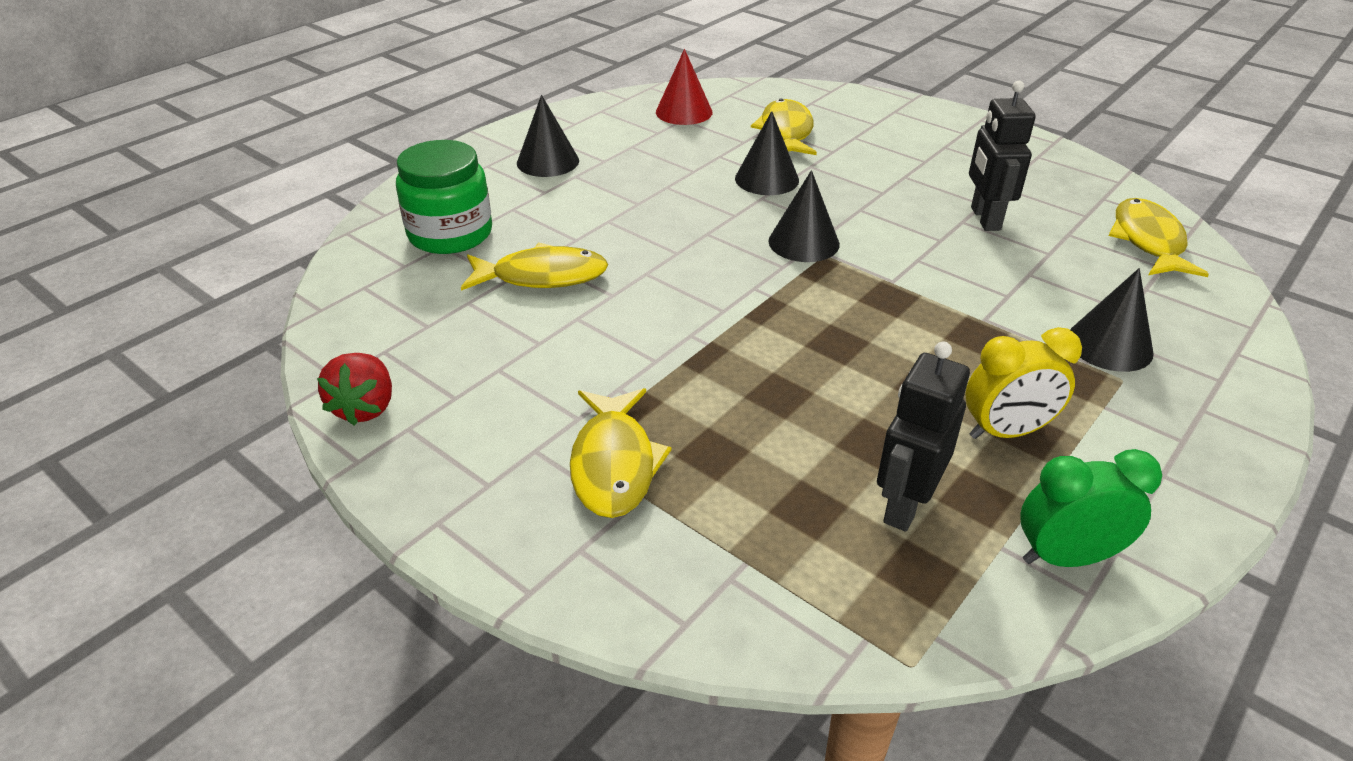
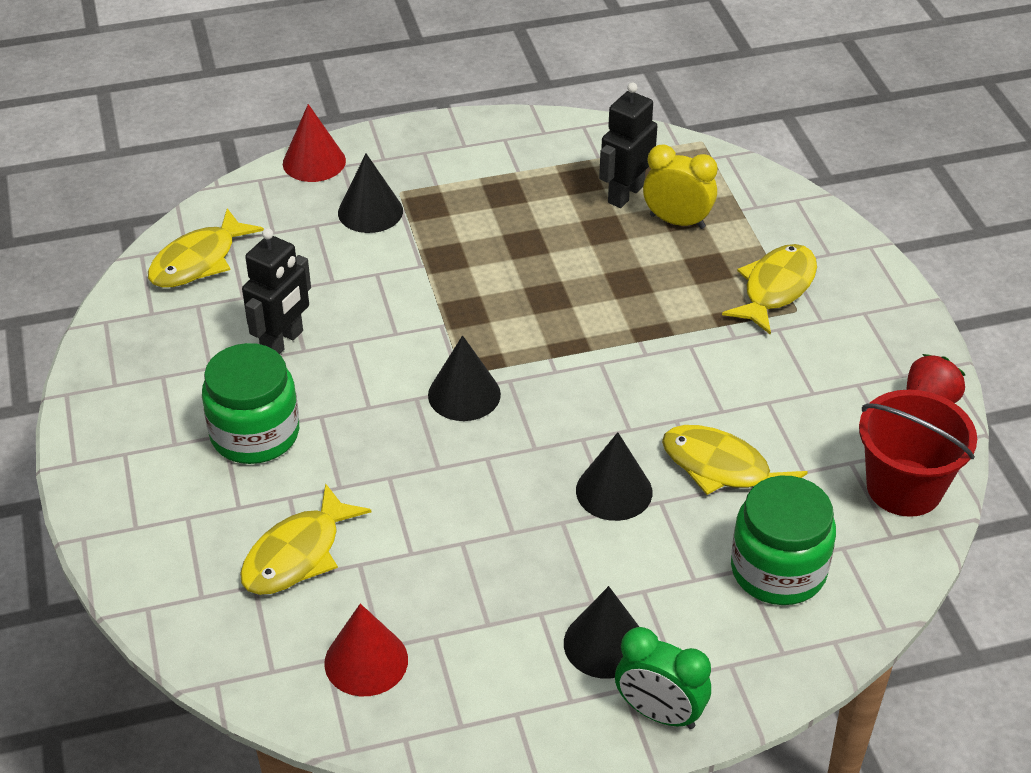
camera: 145 degrees left, 5 degrees up
black cone [735,111,799,195] -> black cone moved to [576,432,652,521]
black robot [877,341,970,532] -> black robot turned 150 degrees clockwise [599,82,657,208]
yellow clock [965,327,1082,439] -> yellow clock moved to [643,145,718,229]
green clock [1020,449,1162,567] -> green clock moved to [615,627,711,729]
none -> green jar [202,343,299,464]
none -> red cone [283,104,346,182]
none -> red bucket [859,390,977,517]

